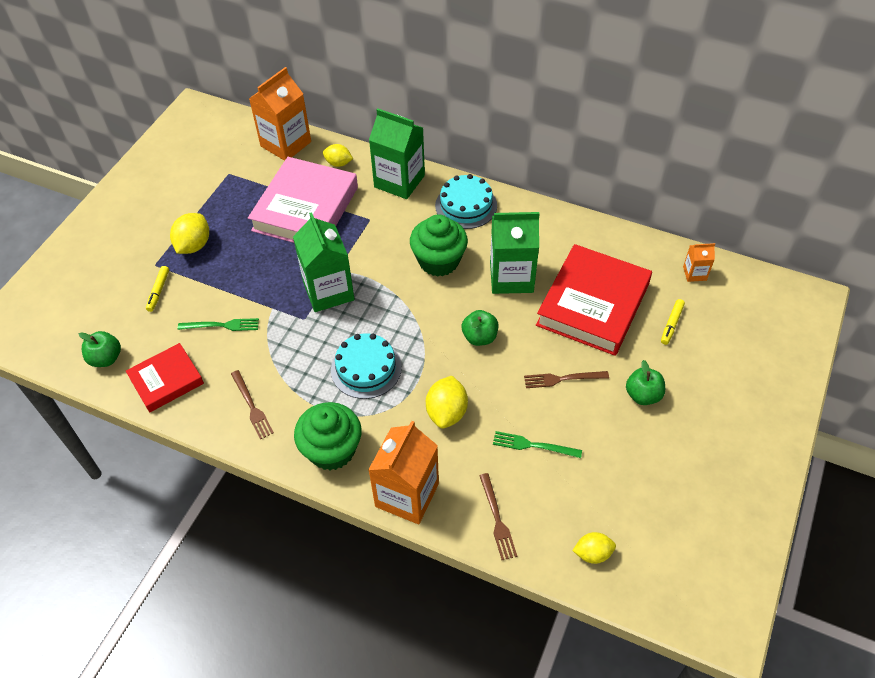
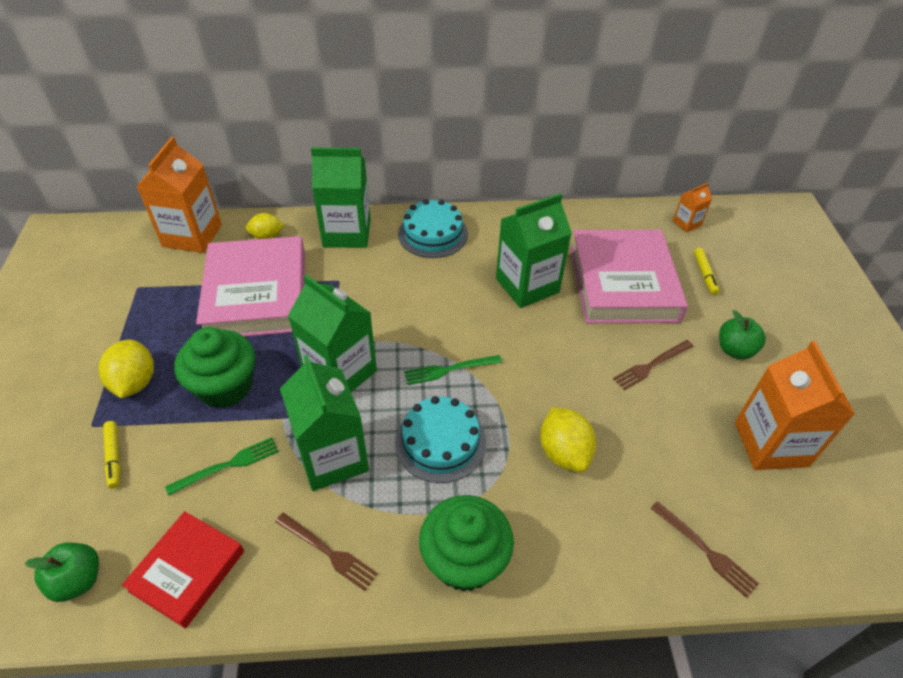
camera: 30 degrees left, 5 degrees down
orange carton [368,421,439,524] -> orange carton moved to [735,341,855,470]
green cupcake [410,214,468,276] -> green cupcake moved to [174,327,255,408]
green apple [462,310,498,346] -> none
green fork [493,431,582,458] -> green fork moved to [404,355,502,385]
red book [536,244,652,356] -> pink book [570,230,688,323]
yellow lemon [572,532,616,564] -> none
none -> green carton [280,355,369,491]

